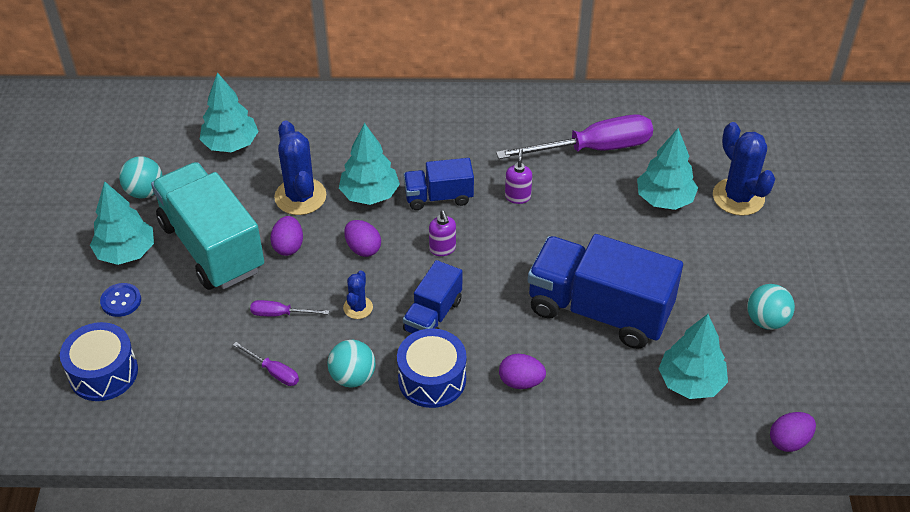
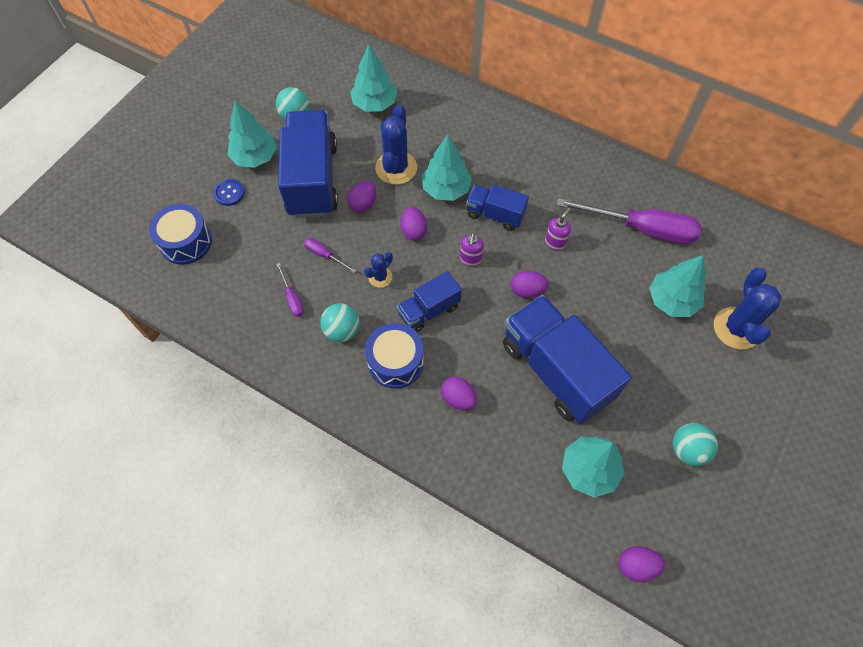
camera: 30 degrees right, 15 degrees up
turquoise truck [151,162,264,290] -> blue truck [278,110,338,218]
none -> purple egg [511,271,549,298]

